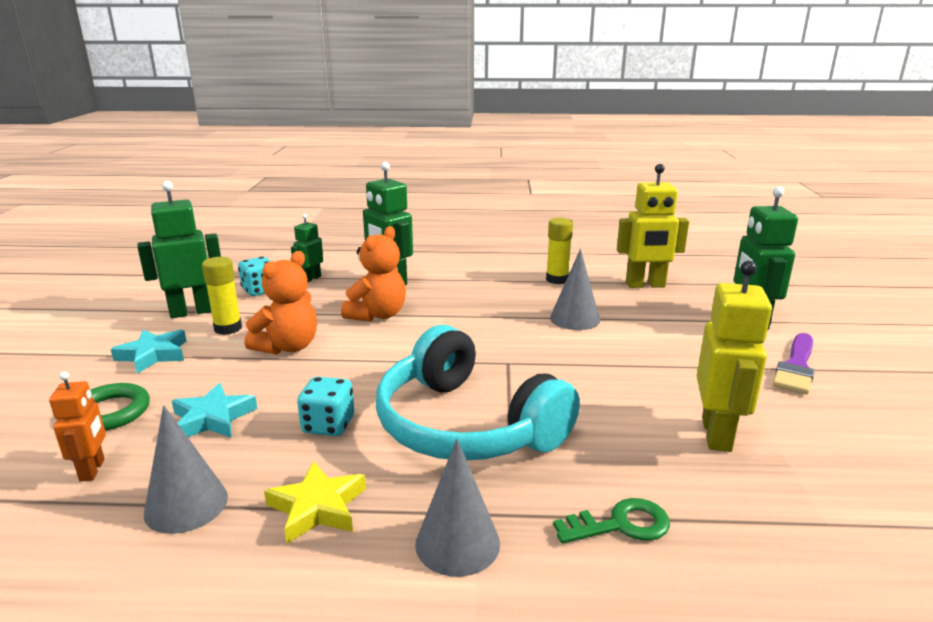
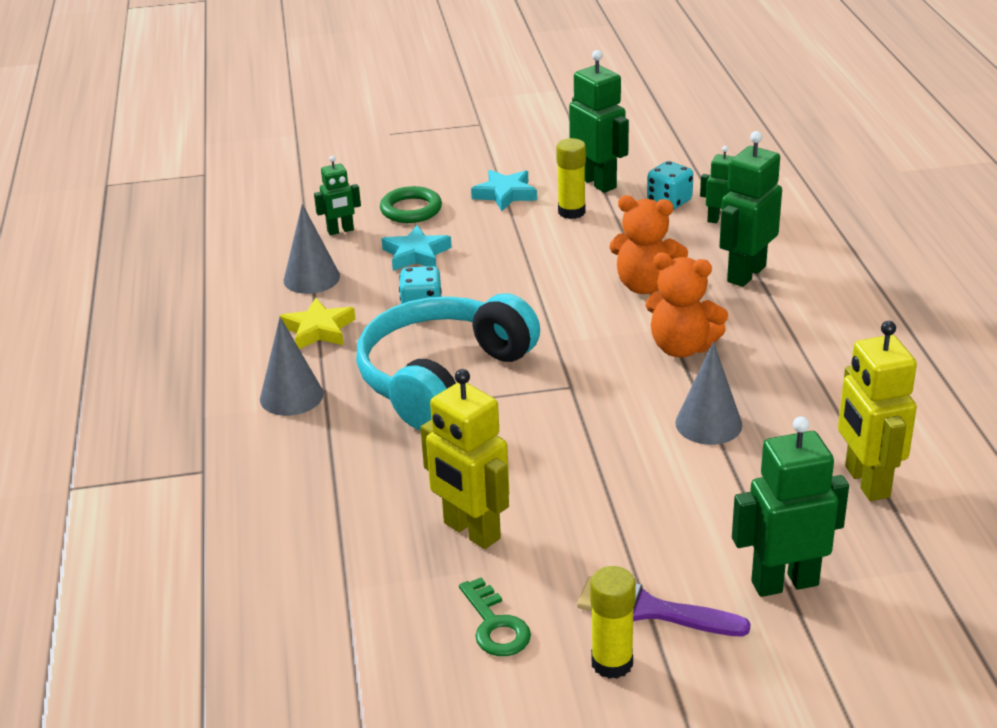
camera: 80 degrees right, 10 degrees up
orange robot [49,371,106,482] -> green robot [314,156,361,235]
orange teddy bear [245,251,317,355] -> orange teddy bear moved to [645,252,728,357]
yellow glue stick [546,217,573,284] -> yellow glue stick moved to [590,566,636,679]
green key [553,498,670,544] -> green key moved to [459,577,531,656]
yellow robot [697,261,772,452] -> yellow robot turned 45 degrees clockwise [420,369,509,549]

